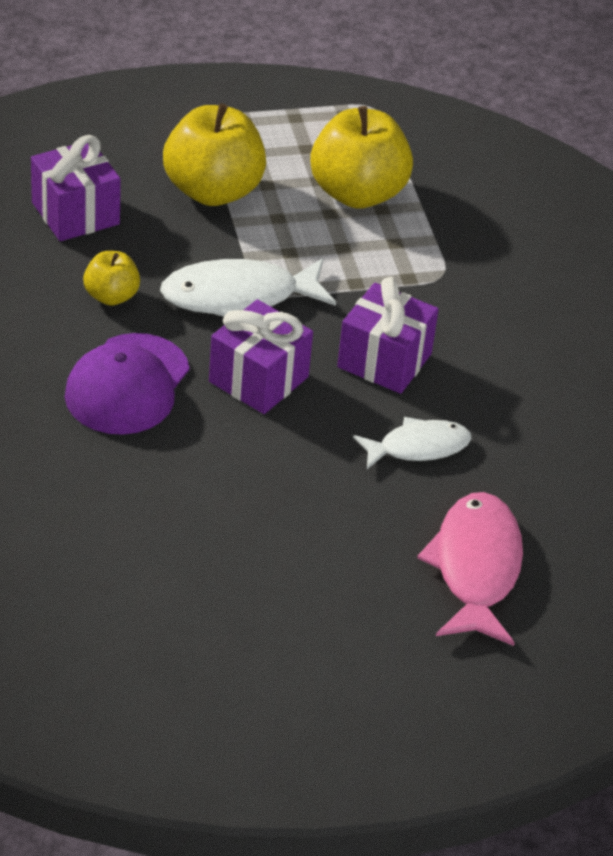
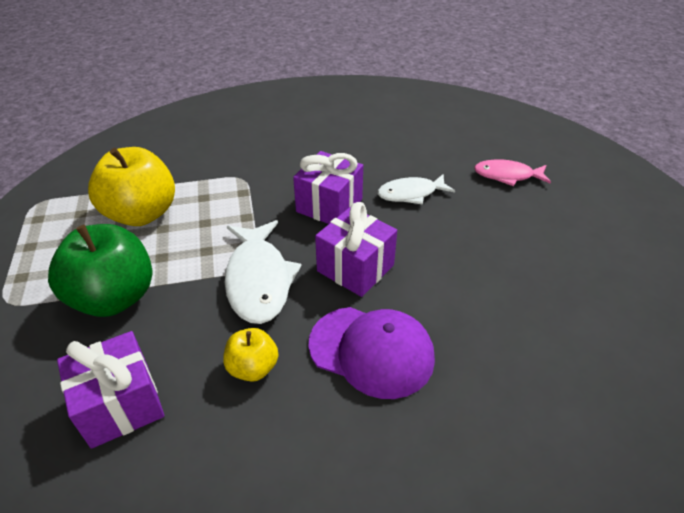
camera: 85 degrees left, 0 degrees up
yellow apple [163,103,266,206] -> green apple [48,224,152,317]
white fish [353,417,471,469] -> white fish turned 90 degrees counterclockwise [377,174,455,204]
pink fish [417,492,523,646] -> pink fish [474,159,551,186], size x0.64

